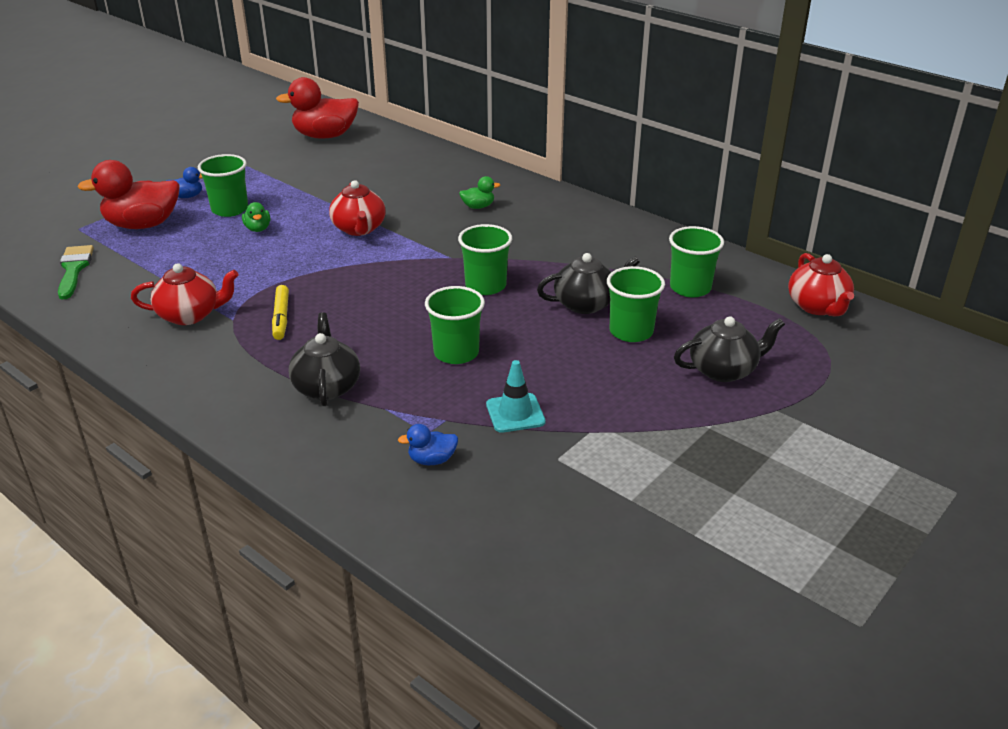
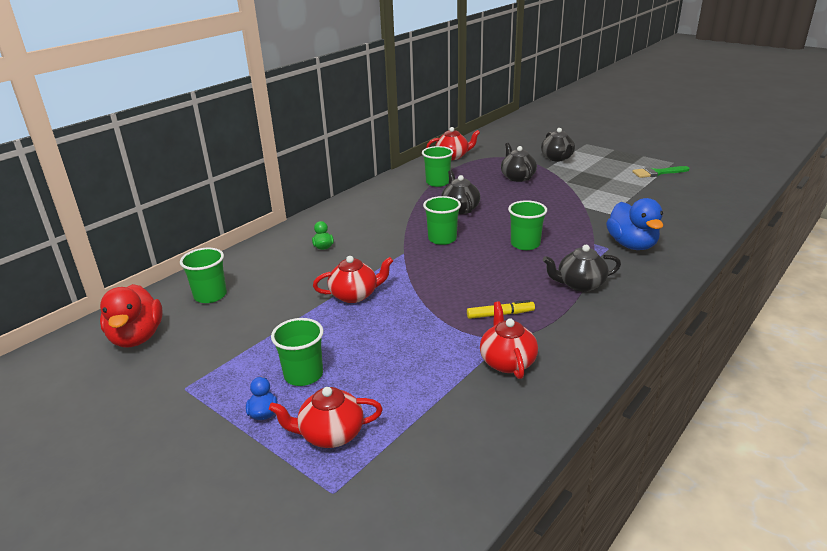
camera: 90 degrees left, 5 degrees down
green brush [58,245,94,299] -> green brush moved to [632,166,690,178]
red duck [77,160,180,229] -> red teapot [269,387,383,448]
green duck [242,202,270,232] -> none
blue duck [398,424,458,465] -> blue duck [606,198,663,250], size x2.17
turquoise traffic cone [486,360,545,433] -> none
green cup [607,266,665,342] -> green cup moved to [180,248,227,303]
none -> black teapot [541,128,575,161]

